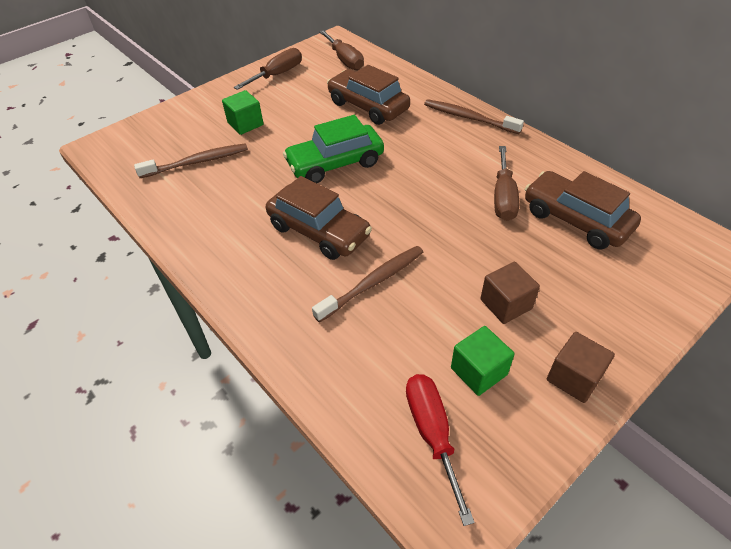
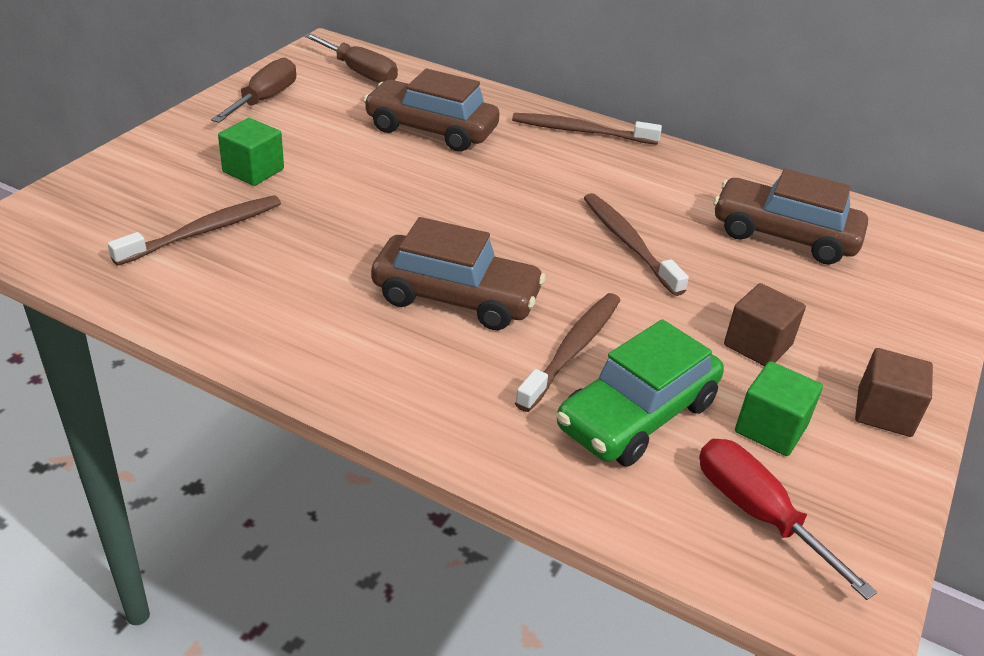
camera: 25 degrees left, 10 degrees down
green car [283,115,384,183] -> green car moved to [557,319,724,467]
brown screwdriver [494,146,519,221] -> none
none -> brown toothbrush [584,193,689,296]

